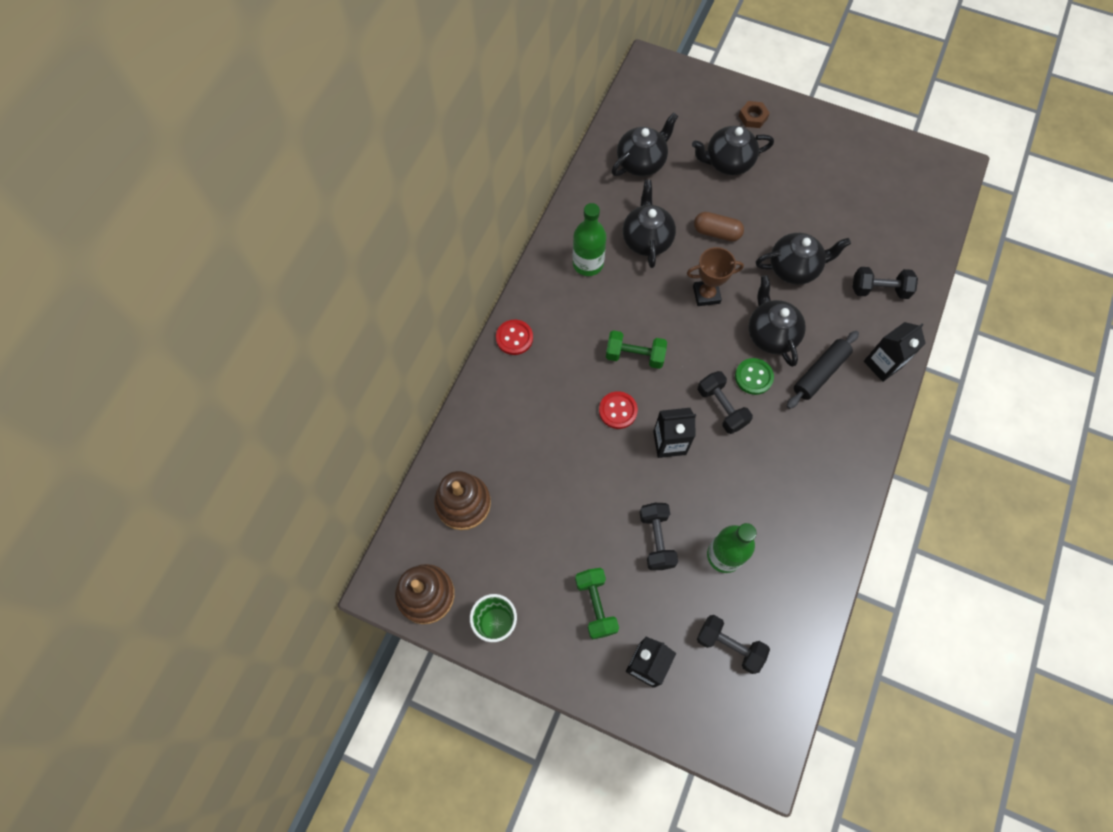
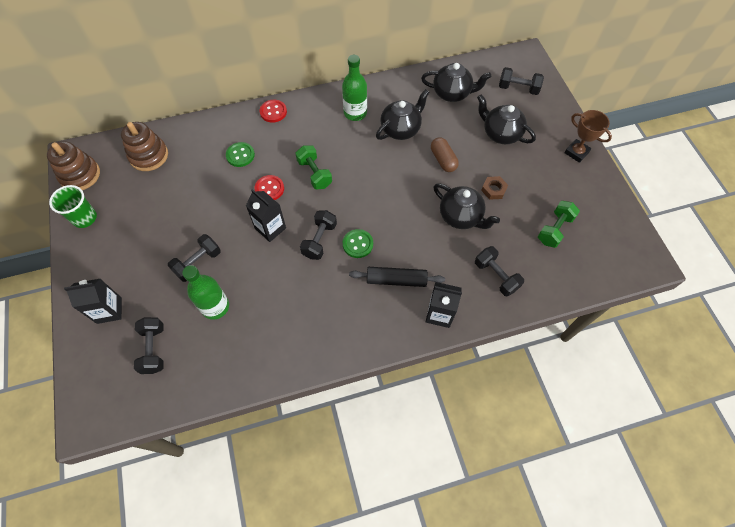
camera: 50 degrees right, 5 degrees down
green dumbbell [575,568,619,639] -> green dumbbell moved to [538,201,580,248]
brown trophy [687,247,744,306] -> brown trophy moved to [565,110,612,163]
brown nut [739,101,770,128] -> brown nut moved to [481,176,508,200]
black teapot [748,275,806,367] -> none
none -> green button [226,142,255,167]
none -> black dumbbell [499,67,544,95]

